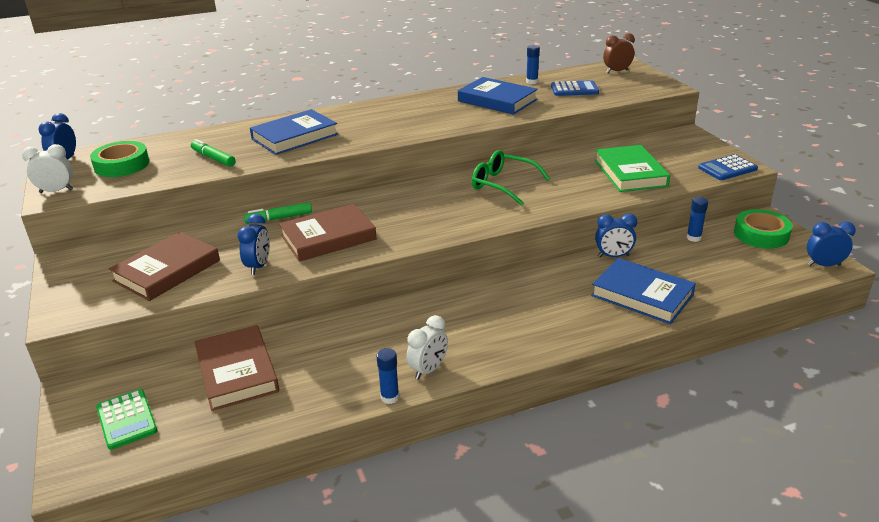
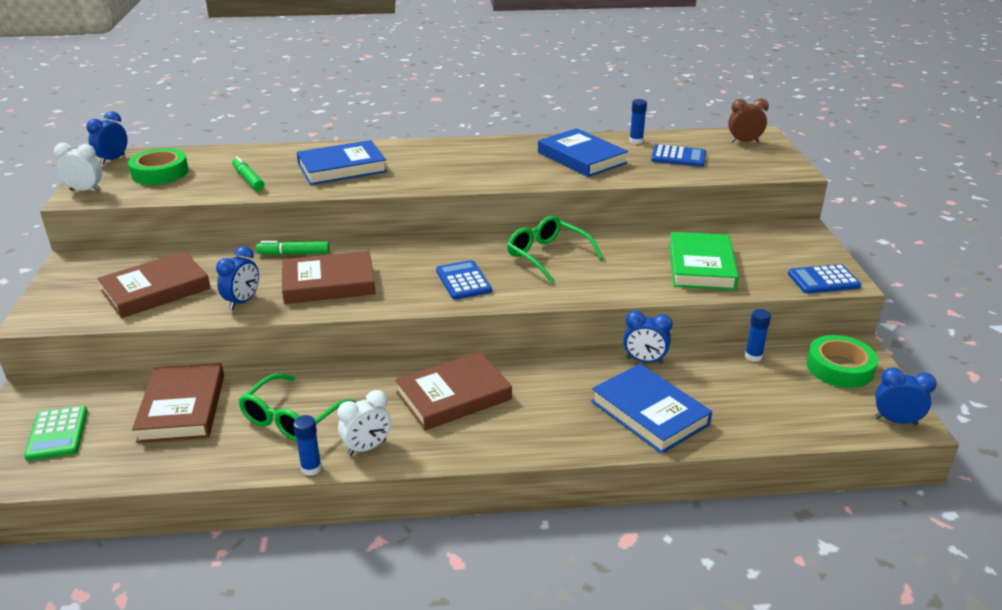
camera: 15 degrees right, 0 degrees up
none -> green glasses [238,373,356,441]
none -> brown book [395,352,512,431]
none -> blue calculator [436,260,492,300]

